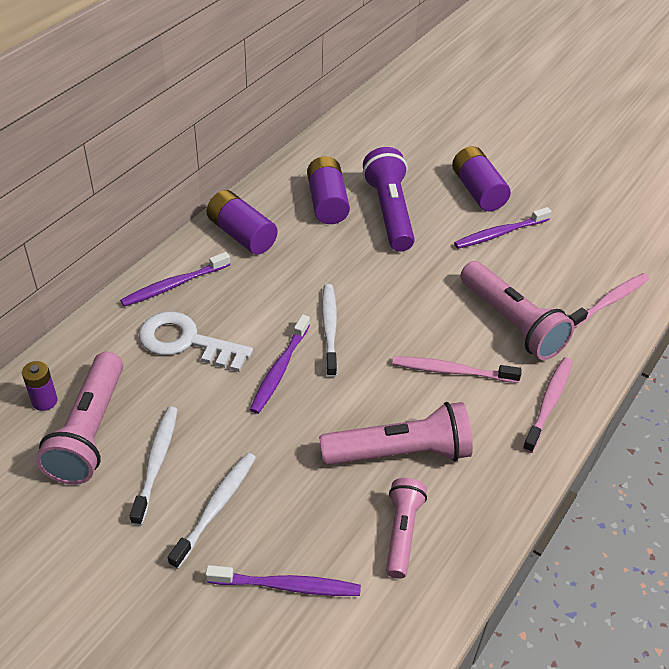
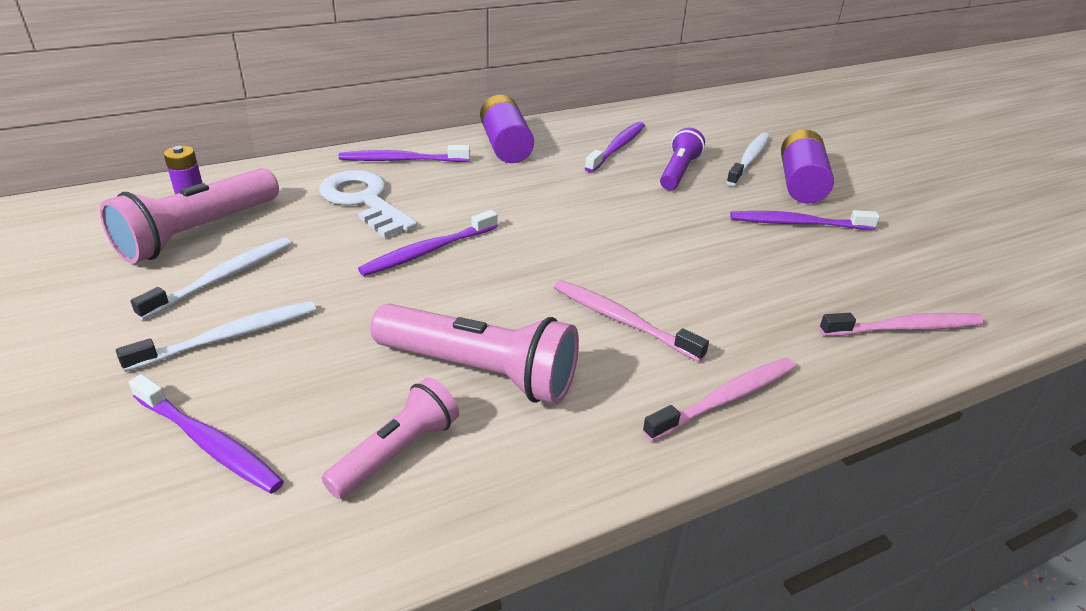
camera: 30 degrees right, 10 degrees down
purple battery [307,156,350,224] -> purple toothbrush [585,122,645,173]
white toothbrush [322,284,338,377] -> white toothbrush moved to [726,133,770,186]
purple flashlight [363,147,415,251] -> purple flashlight [660,127,705,190], size x0.62
pink flashlight [460,261,574,360] -> none

